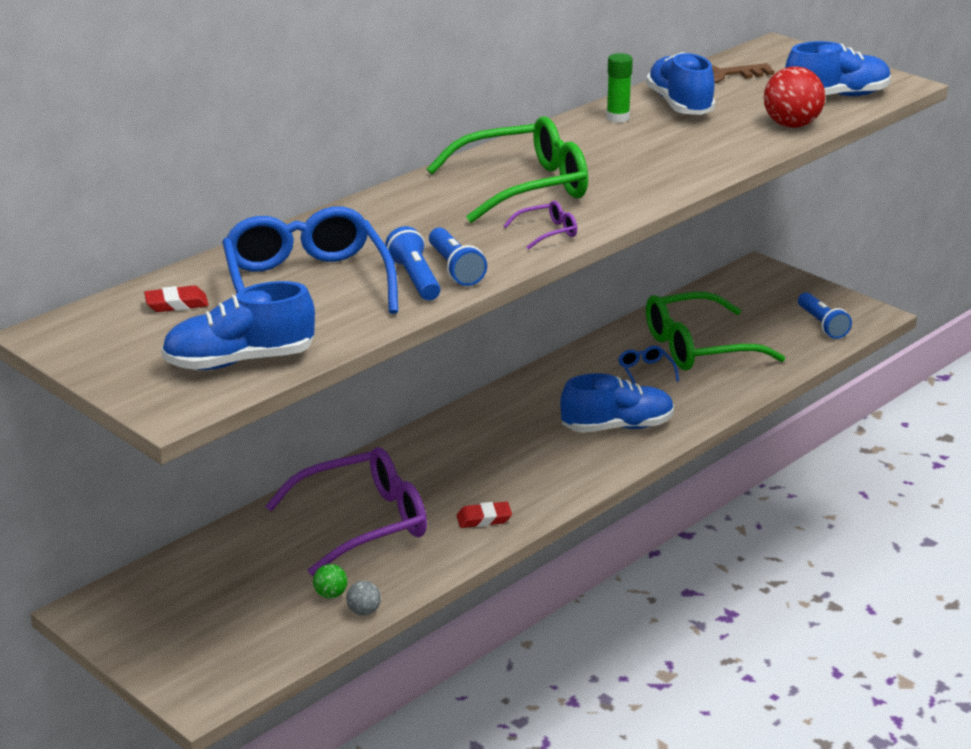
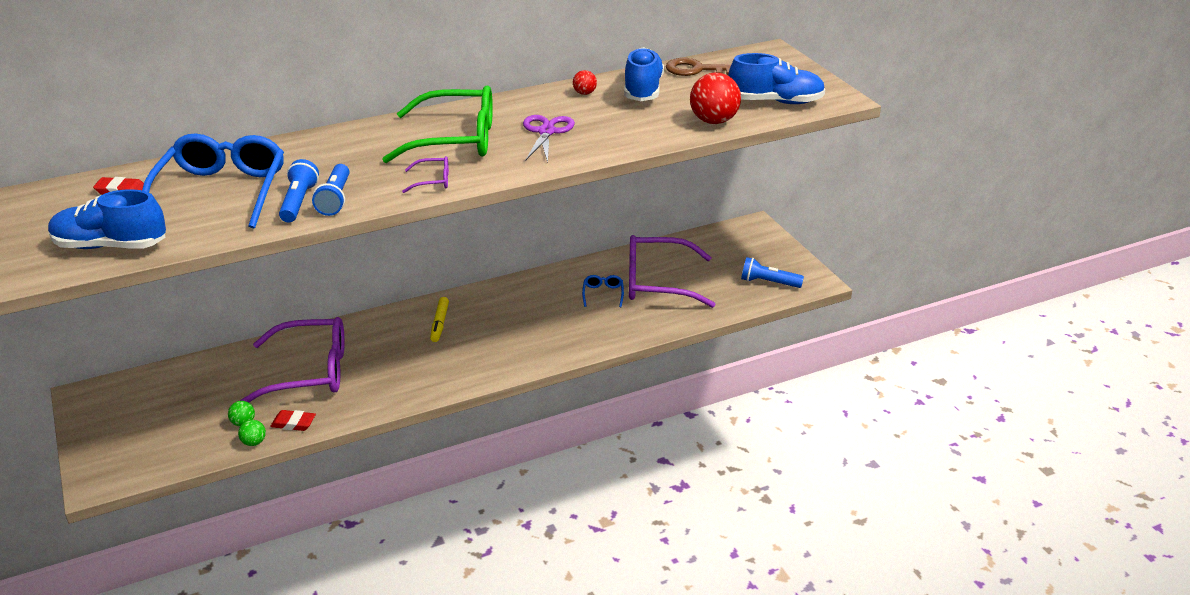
camera: 20 degrees right, 5 degrees up
grey ball [346,581,381,616] -> green ball [238,420,266,446]
red eraser [456,502,512,528] -> red eraser moved to [270,410,316,431]
blue shoe [560,373,674,433] -> none
green glue stick [606,53,633,123] -> red ball [573,70,597,95]
green glasses [646,292,786,371] -> purple glasses [629,235,716,308]
blue flashlight [798,292,852,339] -> blue flashlight turned 105 degrees clockwise [741,257,804,288]
none -> yellow marker [430,297,449,342]
none -> purple scissors [523,115,575,163]

